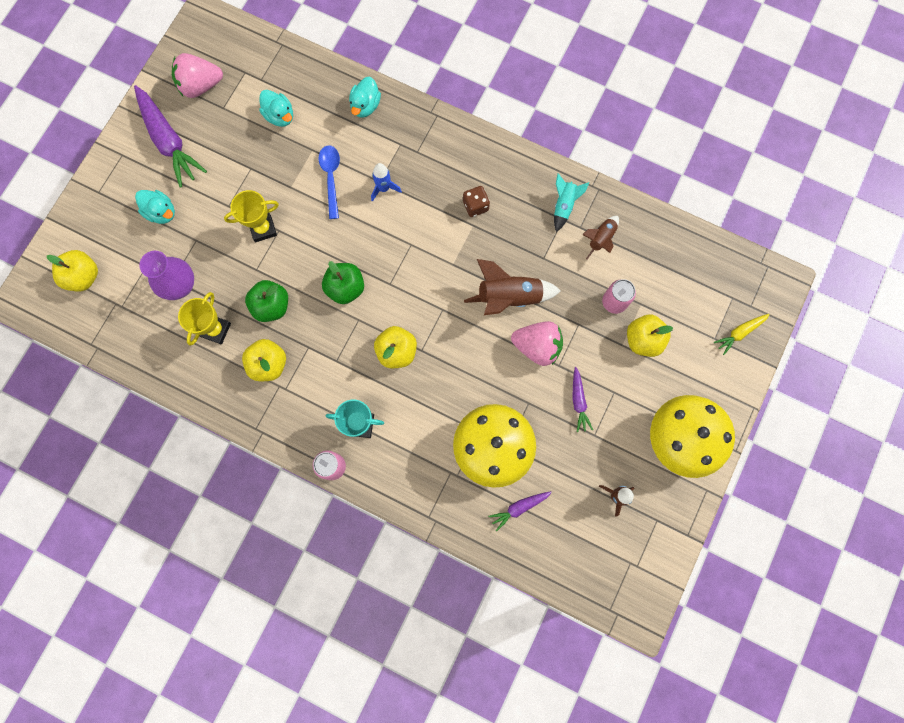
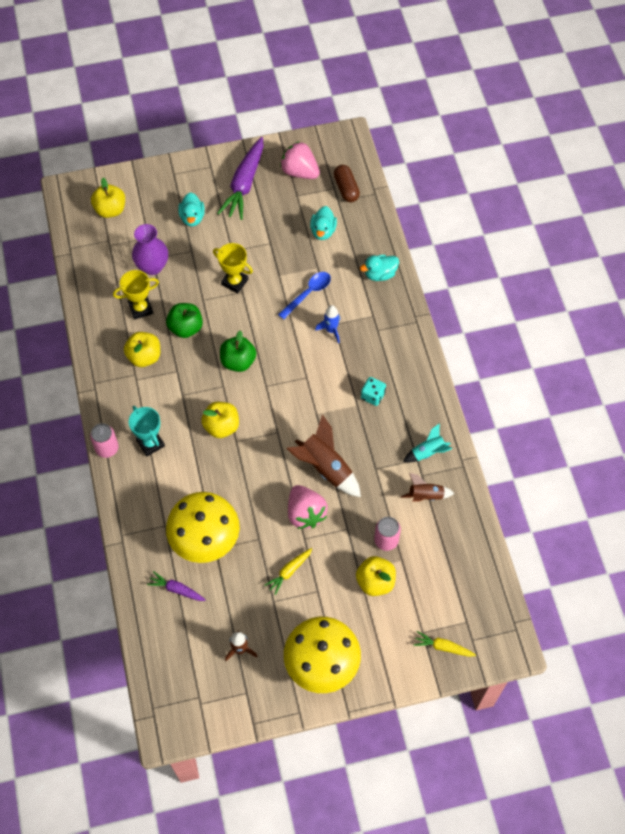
camera: 50 degrees right, 15 degrees down
brown dice [463,186,490,217] -> turquoise dice [361,377,386,406]
purple carrot [573,367,593,432] -> yellow carrot [265,548,312,595]
none -> brown capsule [334,165,360,202]

